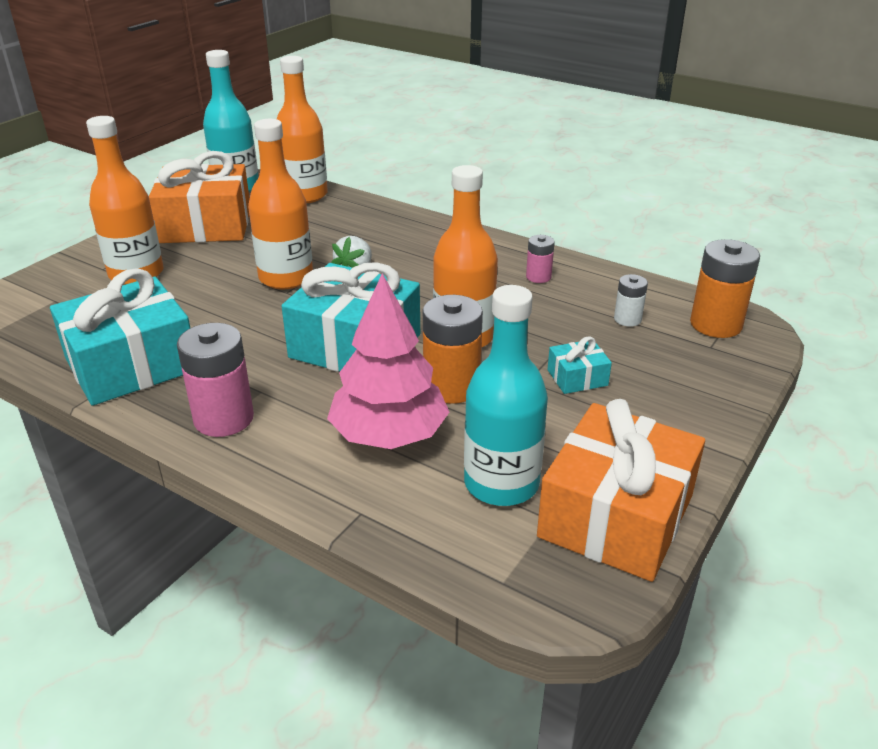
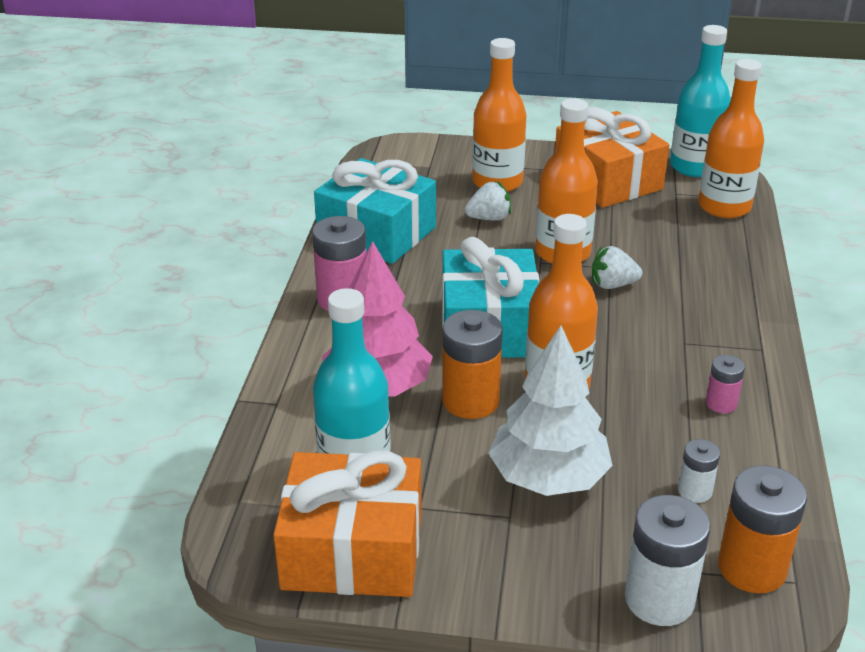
camera: 65 degrees right, 0 degrees up
turquoise gift [547,336,612,394] -> white tree [488,326,612,496]
none -> white strawberry [465,182,511,221]
none -> white battery [625,495,711,626]

